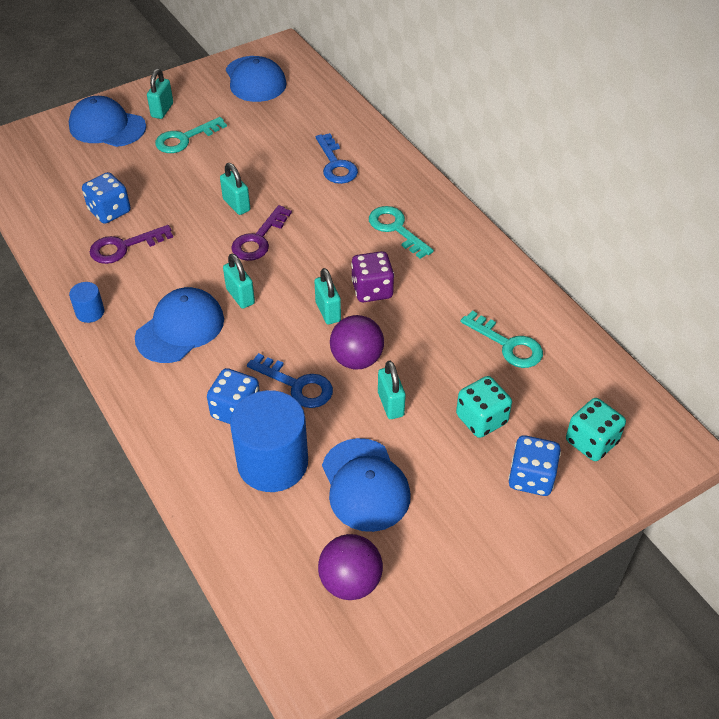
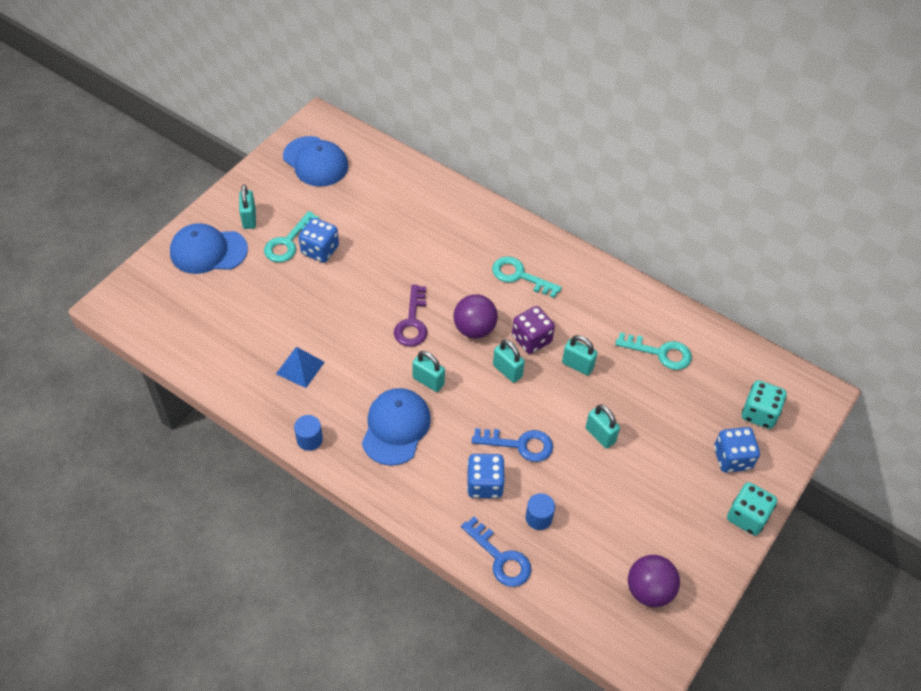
camera: 25 degrees left, 5 degrees up
blue dice [82,172,131,224] -> blue dice moved to [299,218,339,263]
purple key [90,225,173,264] -> blue pyramid [276,347,325,388]
turquoise padlock [220,163,250,215] -> turquoise padlock moved to [562,335,597,376]
blue cylinder [230,390,308,492] -> blue cylinder [526,493,555,530], size x0.45
blue key [316,133,358,184] -> blue key moved to [461,517,531,587]
blue cap [322,438,410,532] -> none
purple ball [330,315,384,369] -> purple ball moved to [454,294,498,339]
turquoise dice [456,376,512,438] -> turquoise dice moved to [727,482,777,536]

